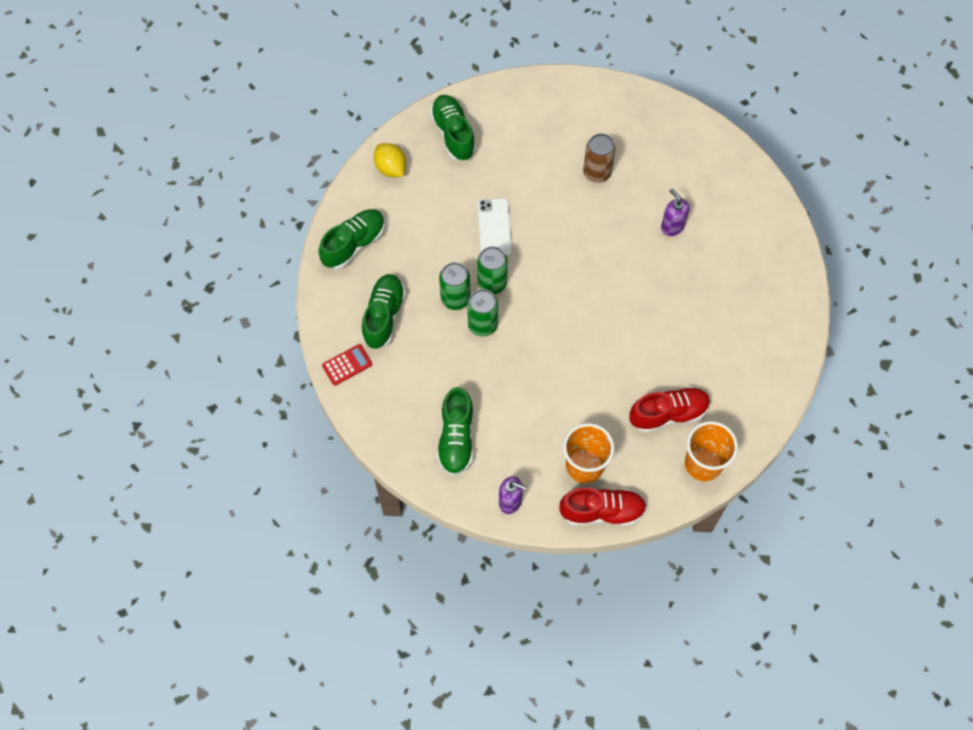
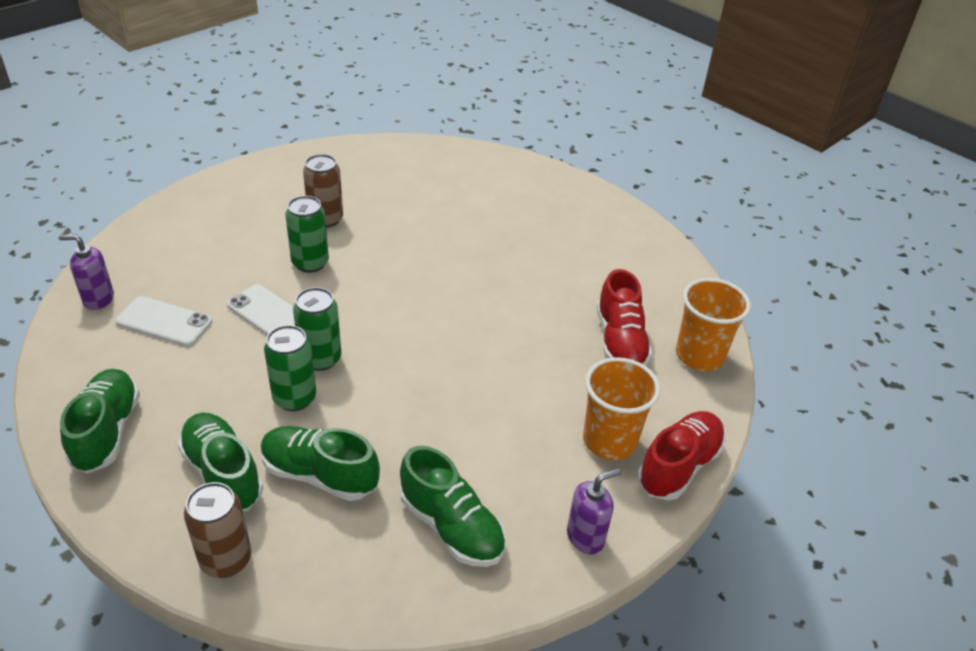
camera: 50 degrees left, 25 degrees down
red calculator [322,344,372,386] -> brown can [184,482,251,578]
yellow lemon [374,143,406,177] -> none
green shoe [430,95,476,161] -> green shoe moved to [261,426,380,501]
green can [467,289,498,337] -> green can moved to [285,196,329,273]
red shoe [629,386,710,433] -> red shoe turned 150 degrees clockwise [596,269,653,366]
purple soap dispenser [661,189,690,236] -> purple soap dispenser moved to [59,235,114,310]
none -> white phone [115,296,212,346]

